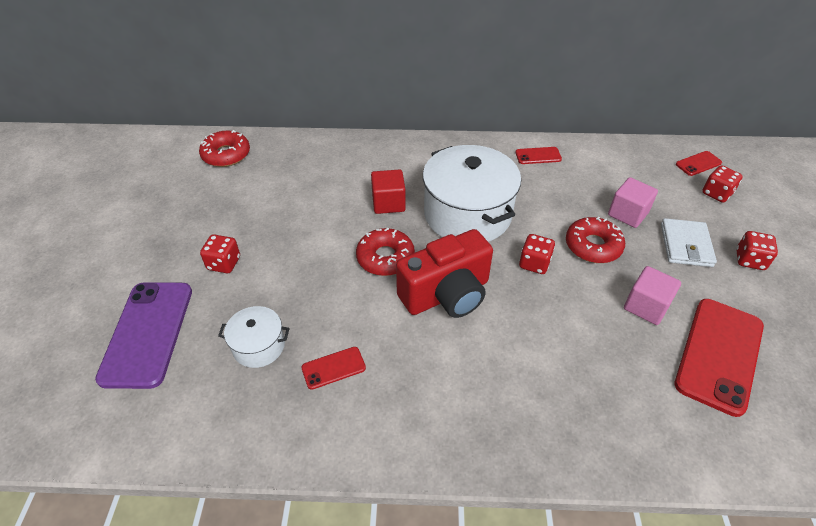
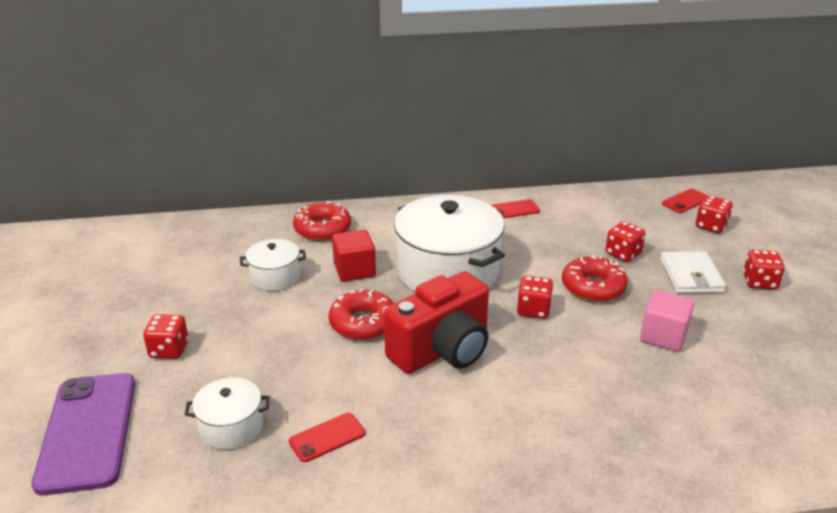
camera: 10 degrees left, 15 degrees down
red donut [199,130,250,167] -> red donut moved to [293,201,351,241]
pink cube [608,177,658,228] -> red dice [606,221,646,262]
red phone [675,299,764,417] -> none
none -> white pot [240,239,306,291]

